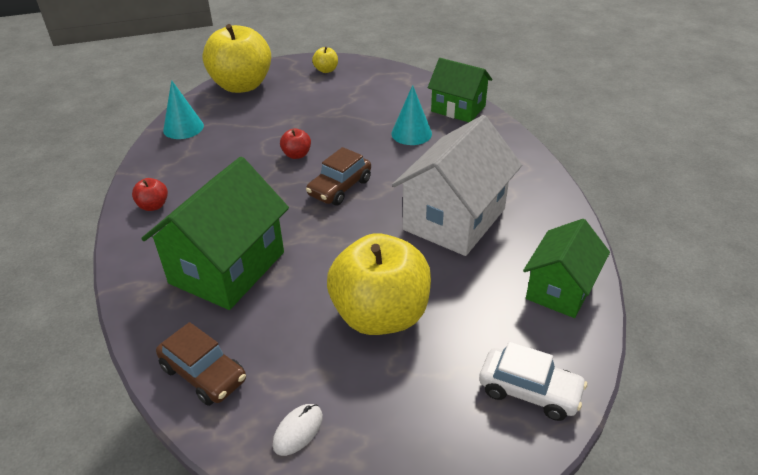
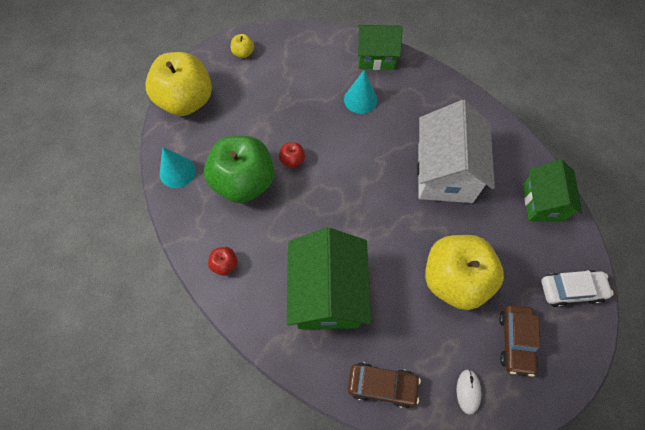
camera: 30 degrees left, 25 degrees up
brown car [306,147,371,205] -> brown car moved to [499,305,540,377]
none -> green apple [204,136,274,203]

